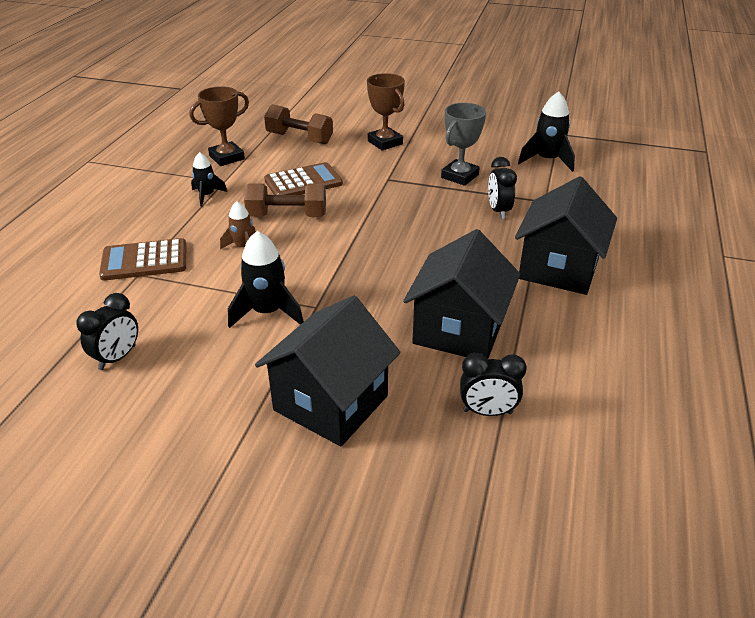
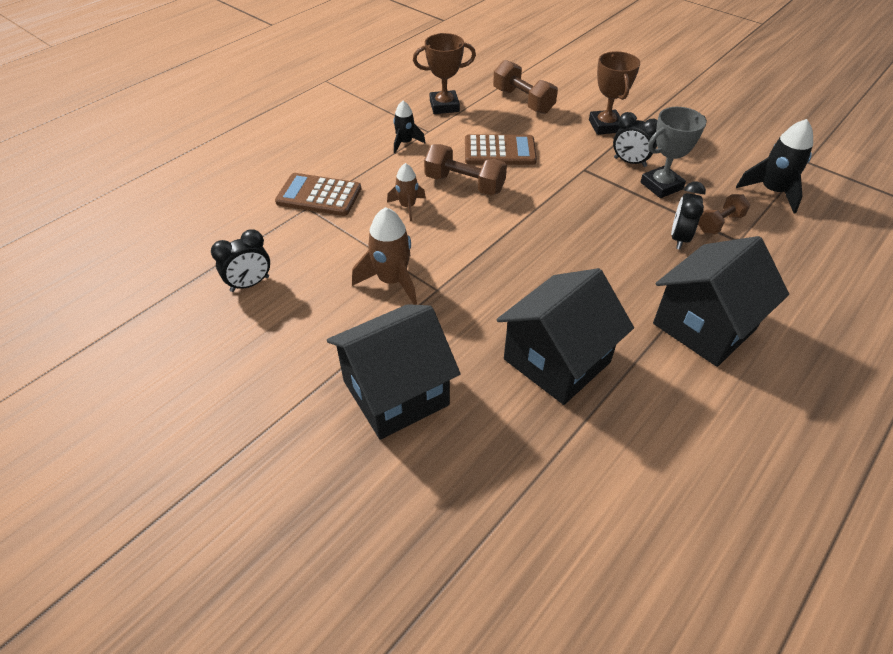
camera: 25 degrees right, 10 degrees up
black rocket [228,231,304,328] -> brown rocket [352,207,417,305]
black clock [460,353,527,416] -> black clock moved to [613,112,658,167]
none -> brown dumbbell [698,194,750,234]

